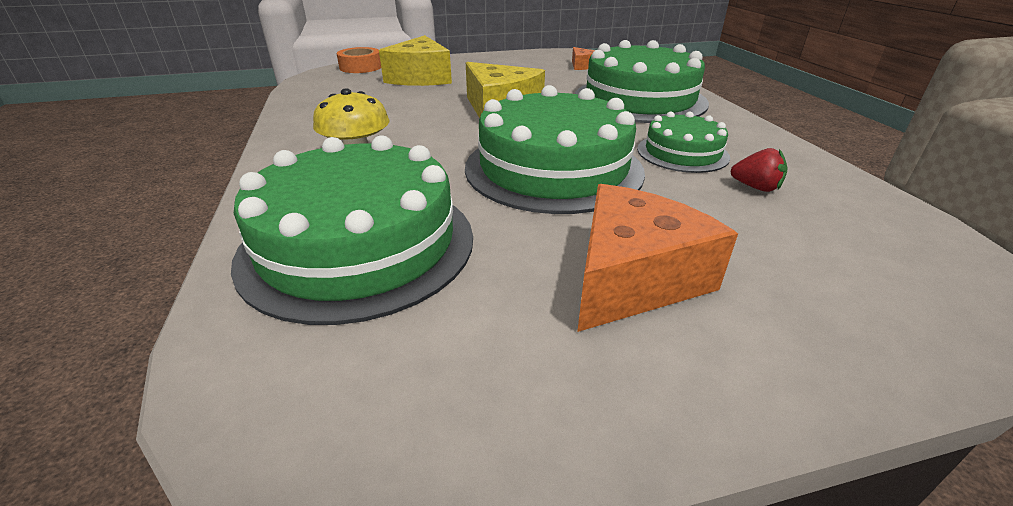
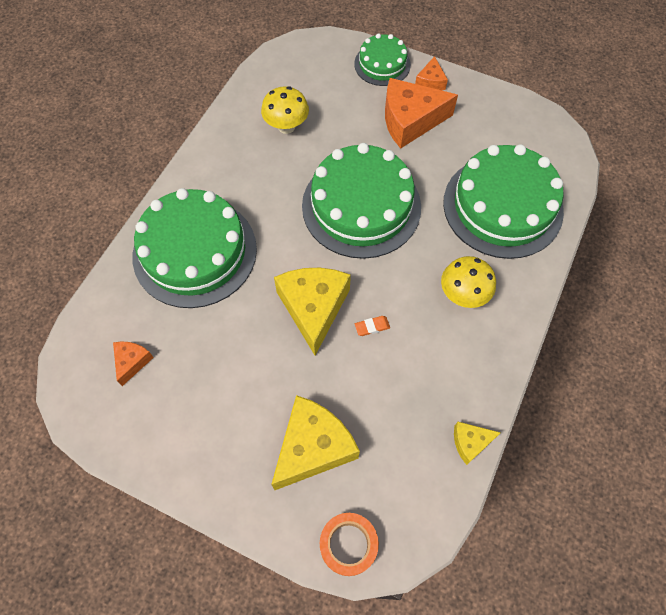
camera: 140 degrees left, 30 degrees up
green cake [637,111,730,173] -> green cake moved to [354,33,411,86]
red strawberry [730,148,788,192] -> yellow mushroom [261,86,309,134]
none -> orange eraser [355,316,390,336]
none -> orange cheese [415,56,448,90]
none -> yellow cheese [454,422,501,465]

